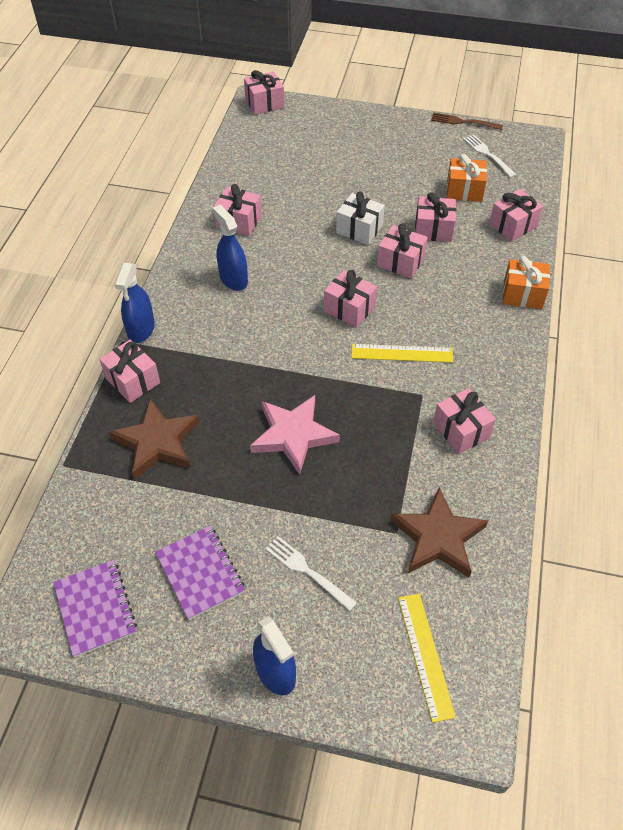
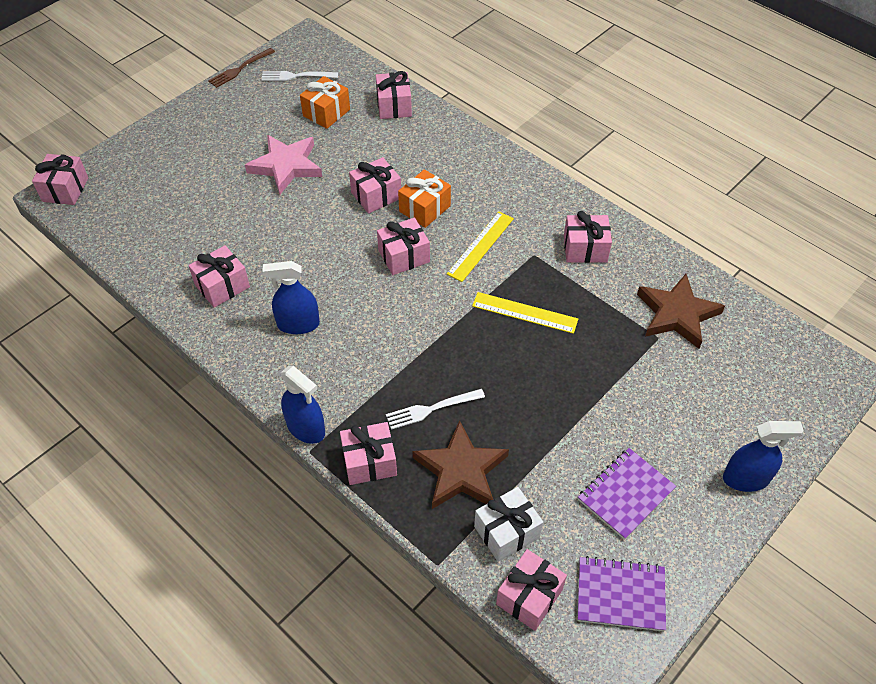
camera: 60 degrees left, 0 degrees up
purple notebook [155,526,245,620] -> purple notebook turned 45 degrees counterclockwise [578,448,676,540]
pink star [250,395,340,475] -> pink star moved to [245,135,322,194]
white fork [265,536,357,611] -> white fork moved to [386,389,485,430]
white gift [336,191,385,245] -> white gift moved to [474,487,543,562]
yellow ruler [398,594,456,723] -> yellow ruler moved to [472,292,578,334]
pink gift [415,192,456,242] -> pink gift moved to [496,549,567,631]
orange gift [503,256,550,309] -> orange gift moved to [398,169,451,228]

